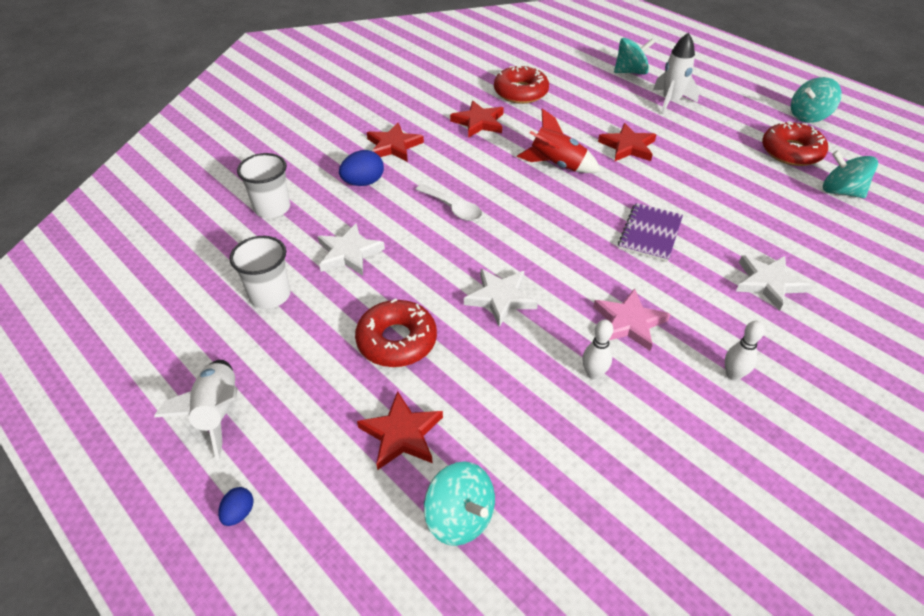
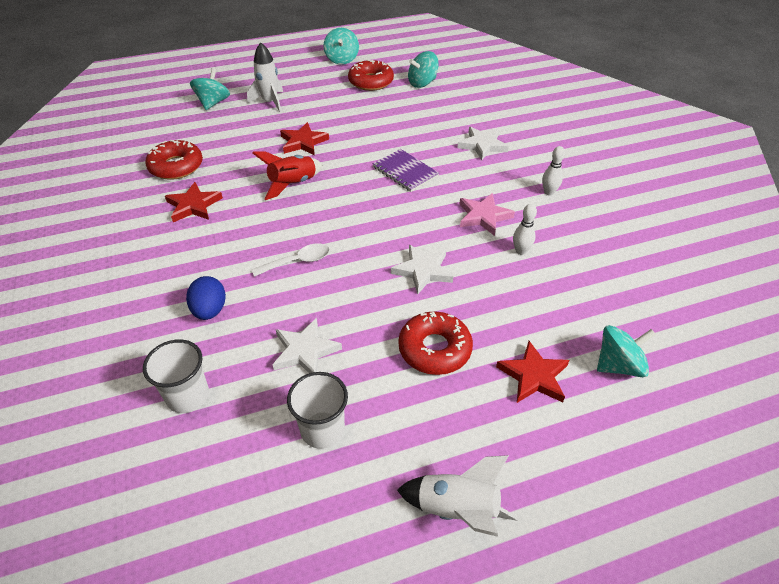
camera: 65 degrees left, 0 degrees up
blue egg [218,487,253,526] -> none
red star [367,123,424,162] -> none

